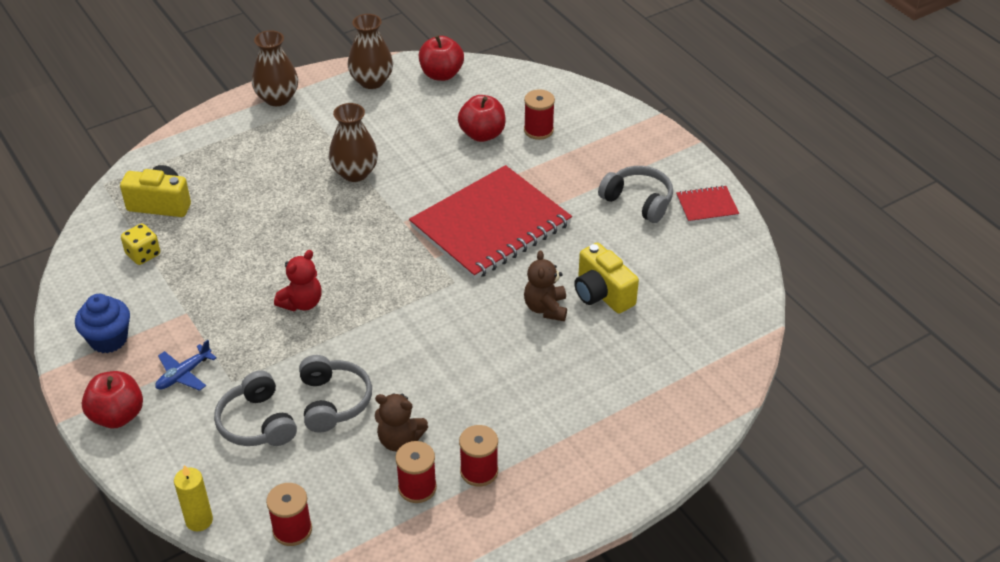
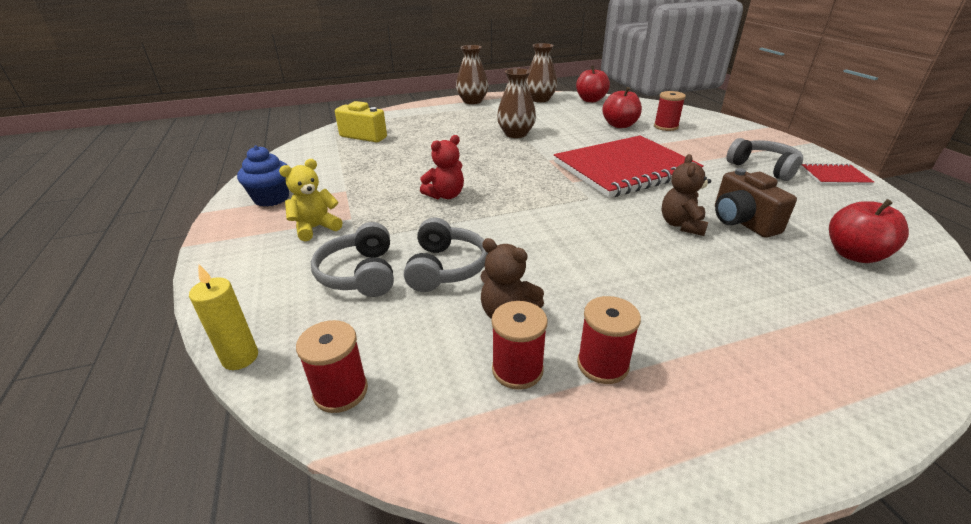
camera: 15 degrees right, 10 degrees down
red apple [82,371,143,428] -> red apple moved to [829,199,909,263]
yellow dice [121,223,160,265] -> none
blue plane [155,340,217,391] -> yellow teddy bear [279,159,342,241]
yellow camera [574,243,639,314] -> brown camera [715,168,797,238]

